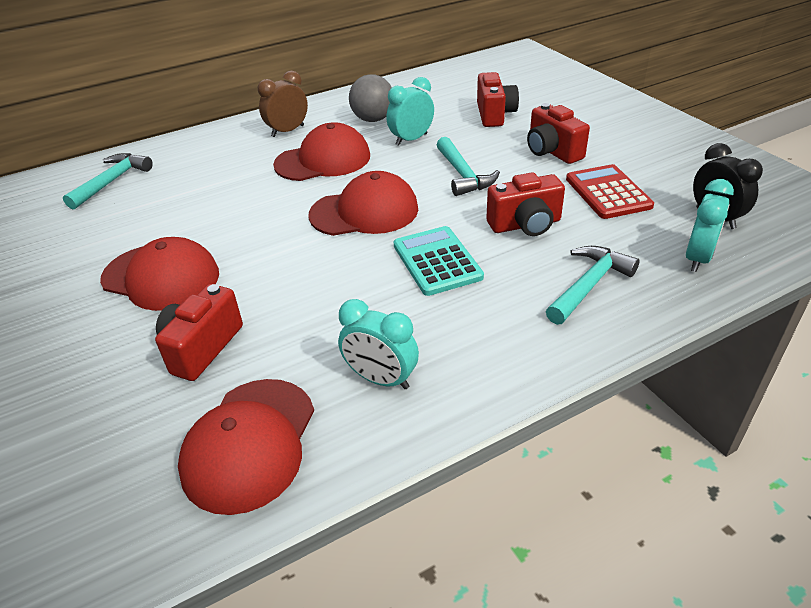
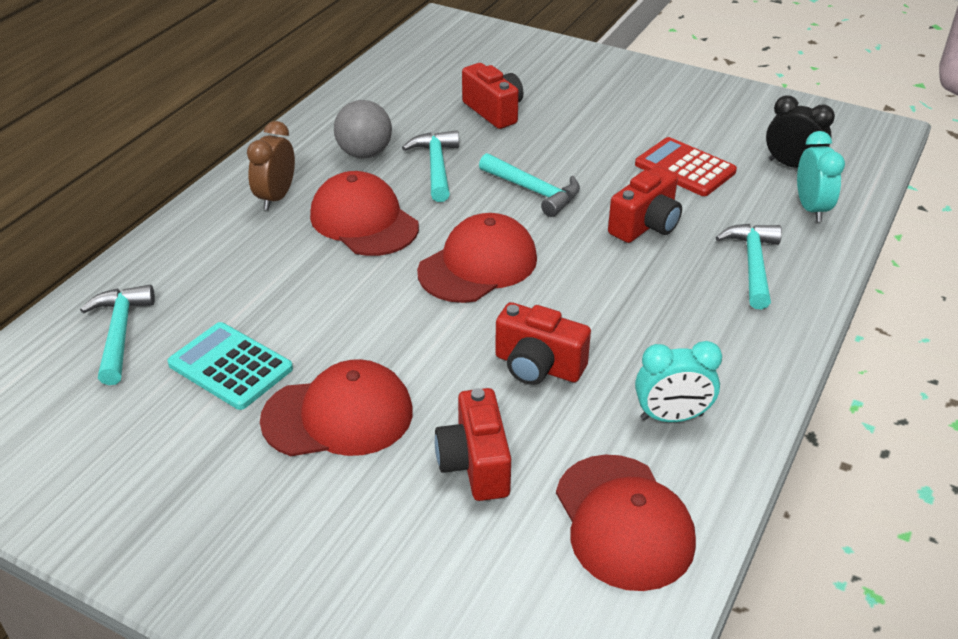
camera: 35 degrees left, 0 degrees up
red cap [273,122,370,181] -> red cap turned 75 degrees counterclockwise [310,171,419,256]
turquoise clock [386,77,434,146] -> turquoise hammer [402,130,459,202]
turquoise calculator [394,226,484,296] -> turquoise calculator moved to [167,322,293,410]
red camera [527,103,590,164] -> red camera moved to [495,302,591,385]

